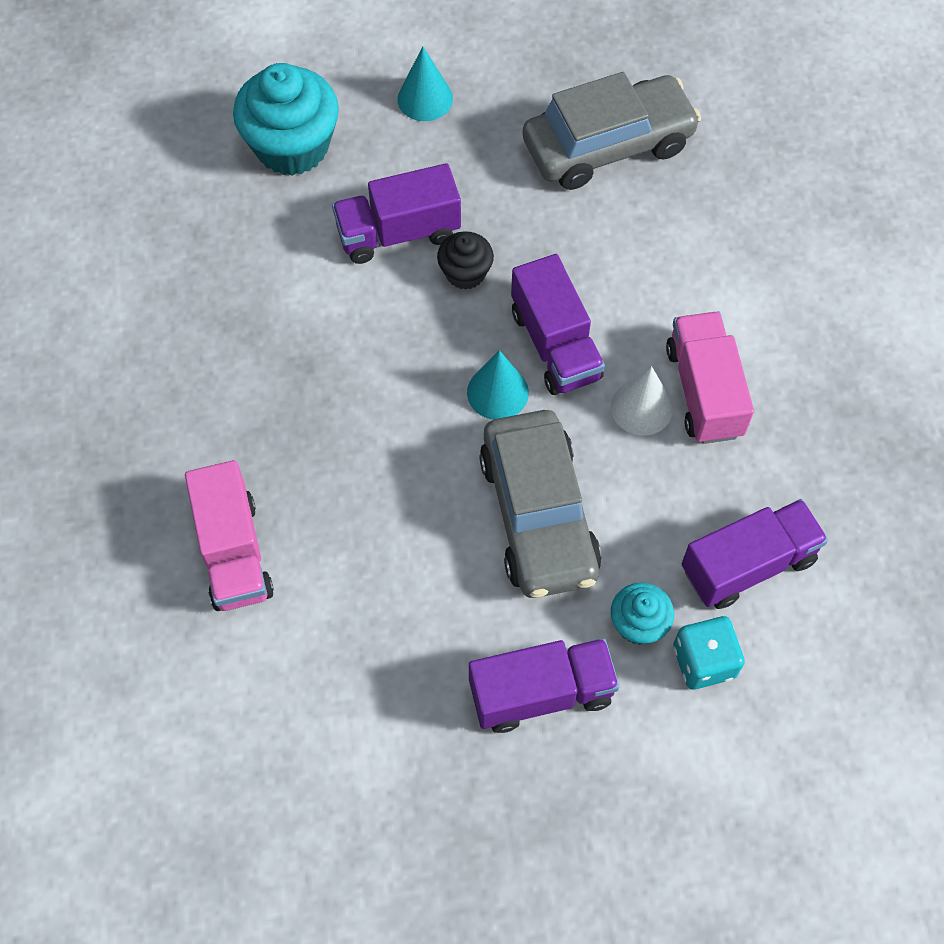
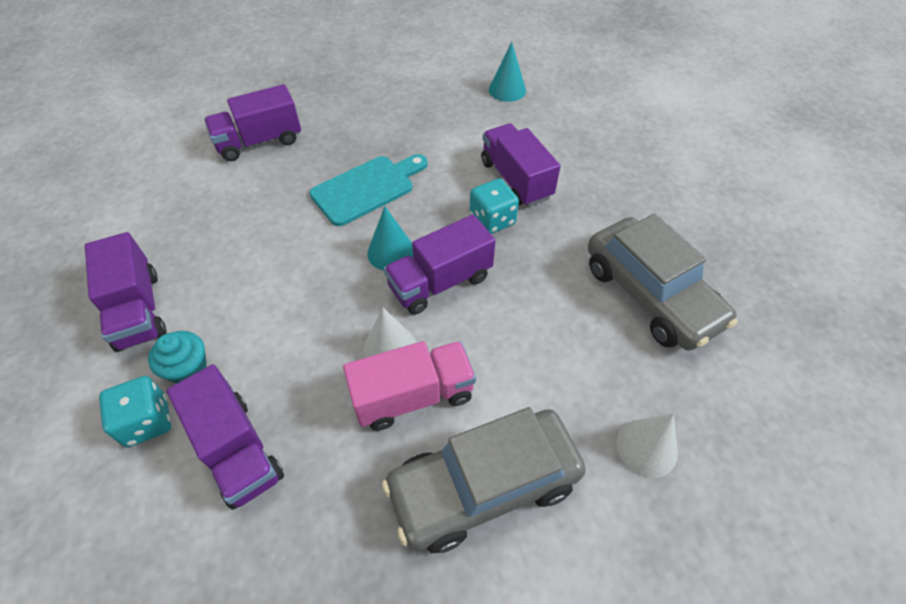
camera: 80 degrees right, 10 degrees down
pink truck [185,460,274,611] -> purple truck [204,84,301,161]
turquoise cupcake [233,63,339,176] -> none
turquoise cone [397,46,453,121] -> turquoise cone moved to [489,42,526,102]
black cupcake [437,231,494,290] -> turquoise dice [469,178,519,234]
grey car [479,410,601,598] -> grey car moved to [382,407,586,553]
none -> turquoise cutting board [310,154,428,226]
none -> white cone [616,414,678,478]

